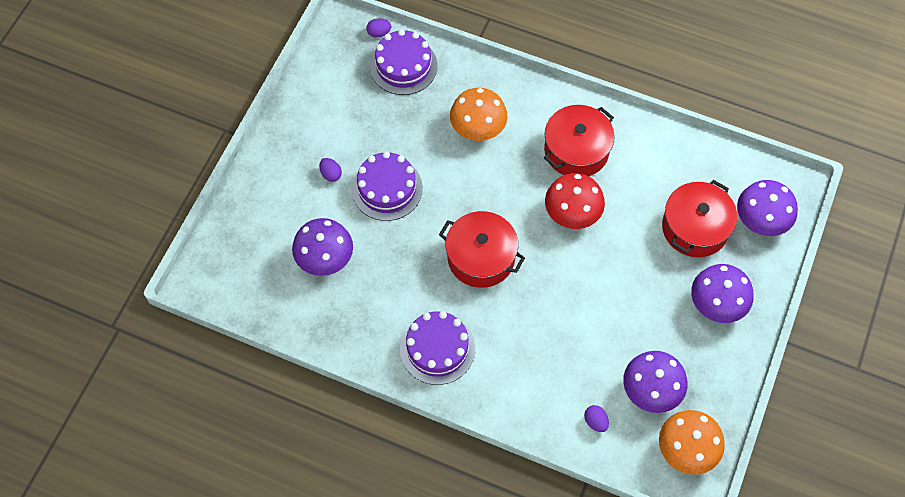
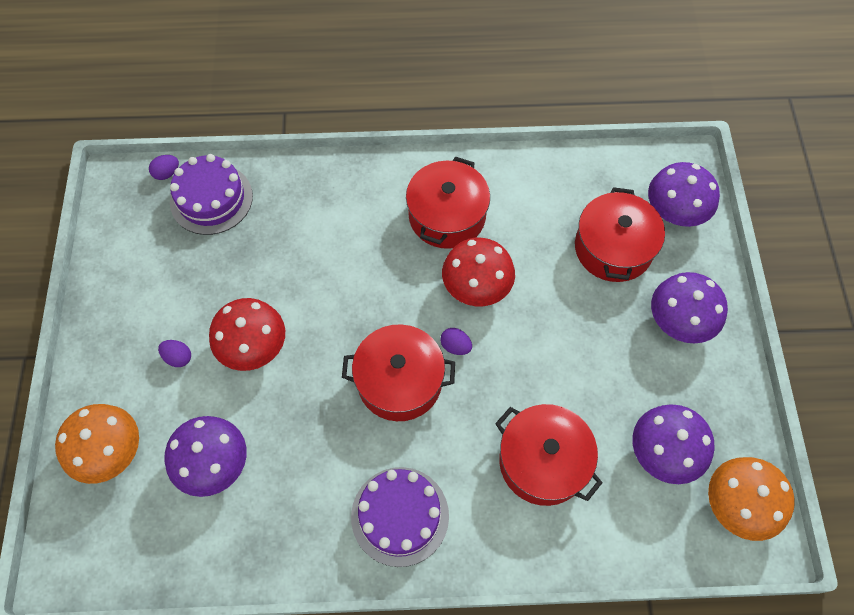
camera: 25 degrees left, 0 degrees up
purple cake [352,151,423,221] -> red mushroom [209,298,285,371]
orange mushroom [450,88,508,141] -> orange mushroom moved to [55,404,139,484]
purple egg [584,405,609,432] -> purple egg moved to [440,328,472,355]
none -> red pot [495,404,603,506]

